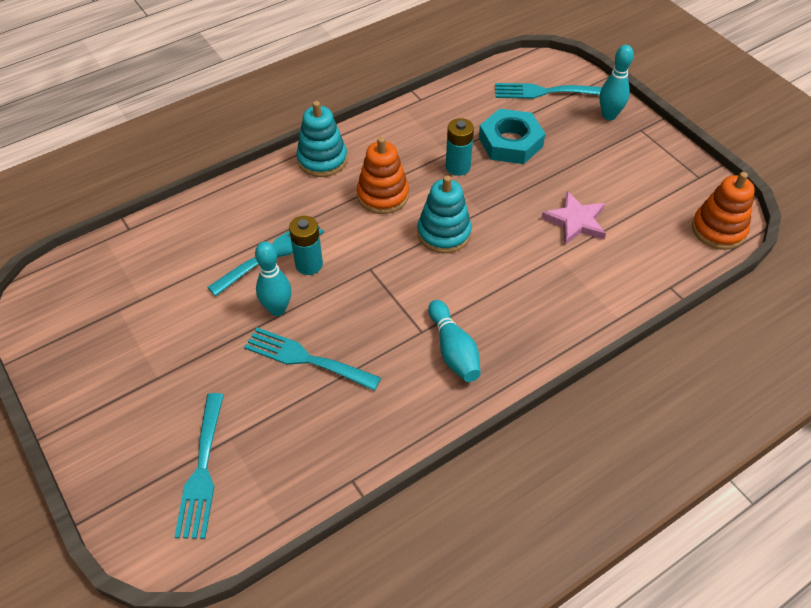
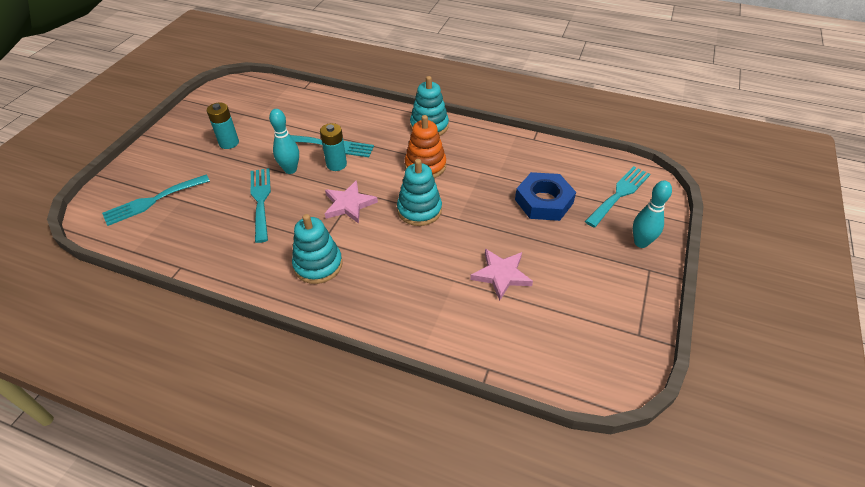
camera: 55 degrees right, 5 degrees down
turquoise bowling pin [428,300,481,382] -> turquoise stacking toy [292,214,343,284]
turquoise battery [446,118,474,176] -> turquoise battery moved to [207,103,239,149]
turquoise nut [479,109,545,164] -> blue nut [515,172,576,221]
turquoise fork [495,83,602,99] -> turquoise fork turned 75 degrees clockwise [585,166,650,228]
orange stacking toy [692,172,755,250] -> none
none -> pink star [325,180,378,224]

